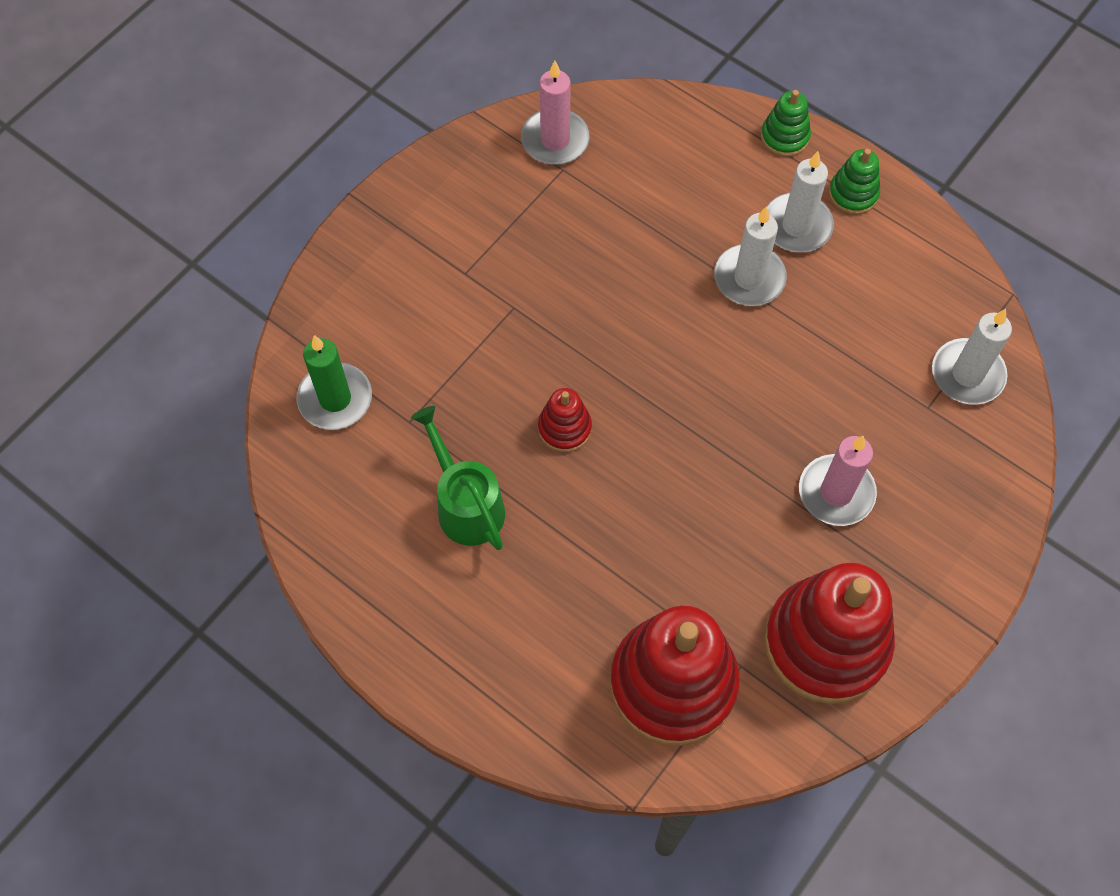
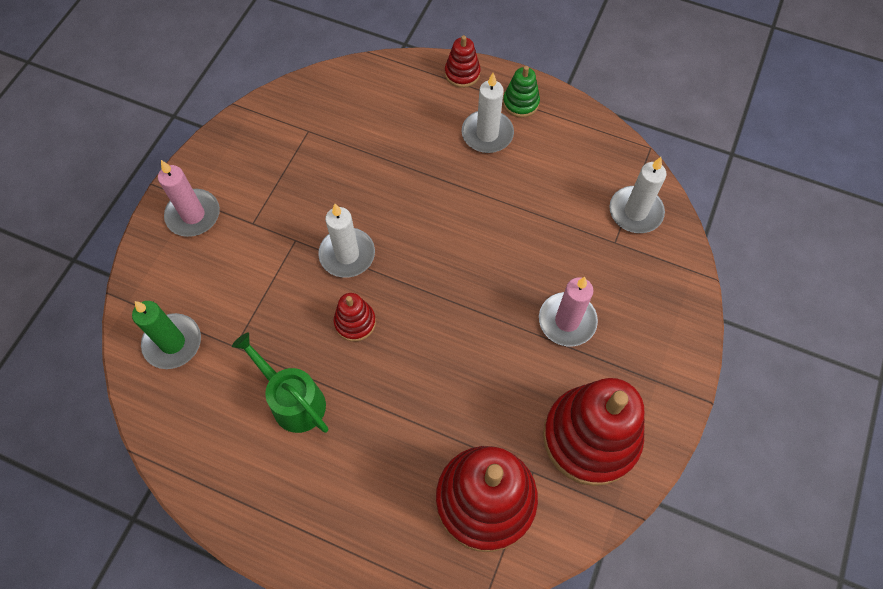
camera: 15 degrees left, 0 degrees up
pink candle [521,61,590,165] -> pink candle moved to [158,160,220,237]
white candle [714,206,787,306] -> white candle moved to [318,204,375,278]
green stacking toy [761,90,811,157] -> red stacking toy [445,35,481,88]

